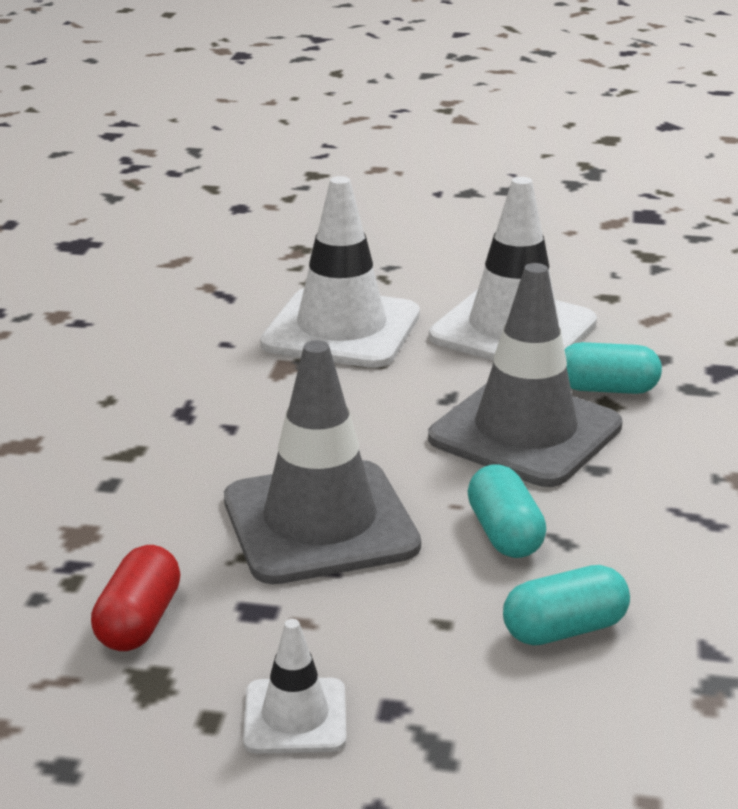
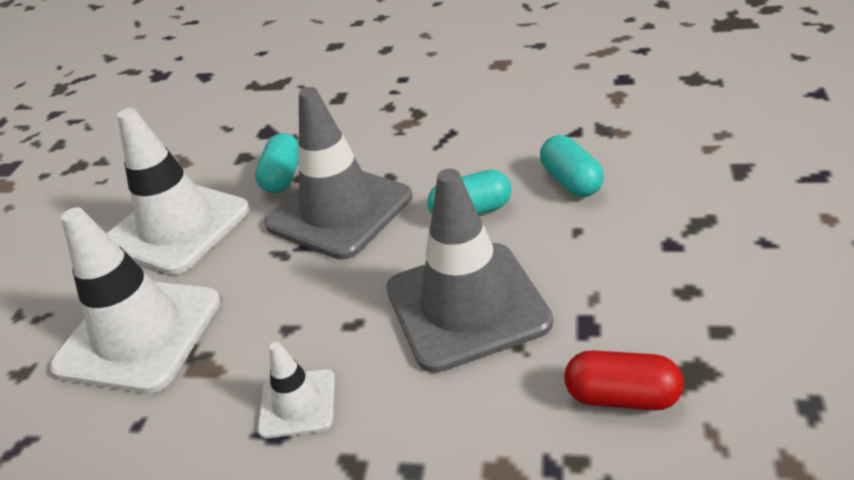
camera: 85 degrees left, 10 degrees up
white traffic cone [243,619,346,754] -> white traffic cone moved to [257,342,335,439]

